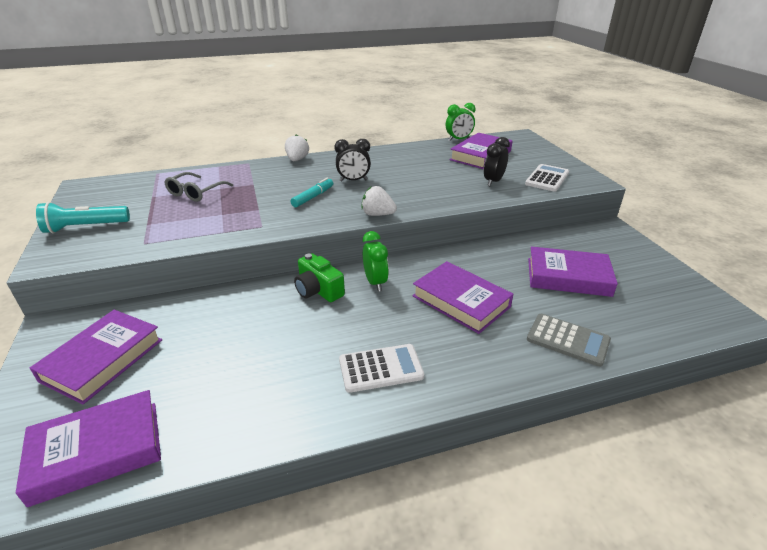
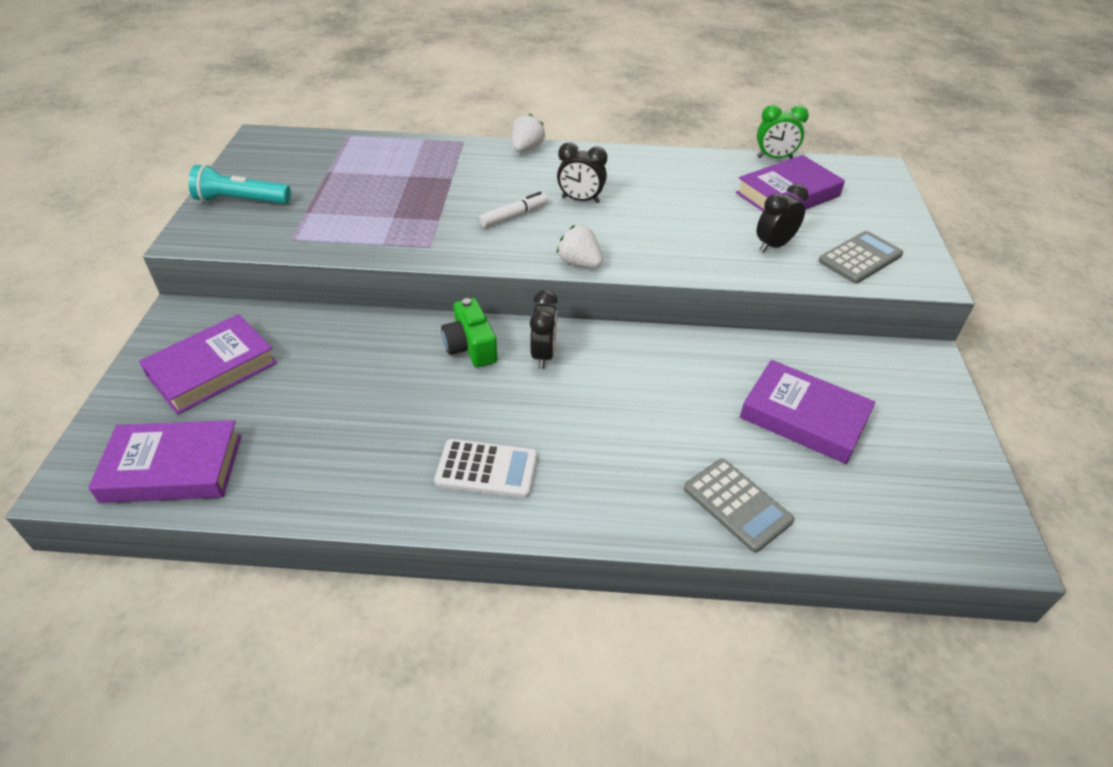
camera: 20 degrees right, 10 degrees up
grey glasses [164,172,233,202] -> none
turquoise marker [290,178,333,207] -> white marker [479,192,548,228]
green clock [363,231,389,291] -> black clock [530,290,558,369]
purple book [412,261,514,334] -> none
white calculator [525,164,569,192] -> grey calculator [819,231,903,284]

